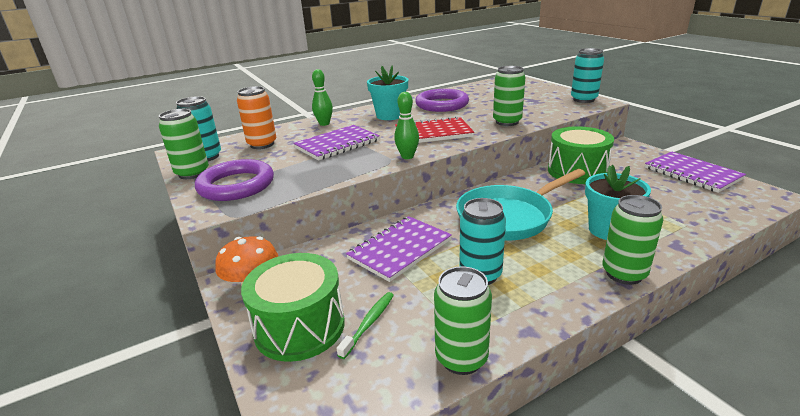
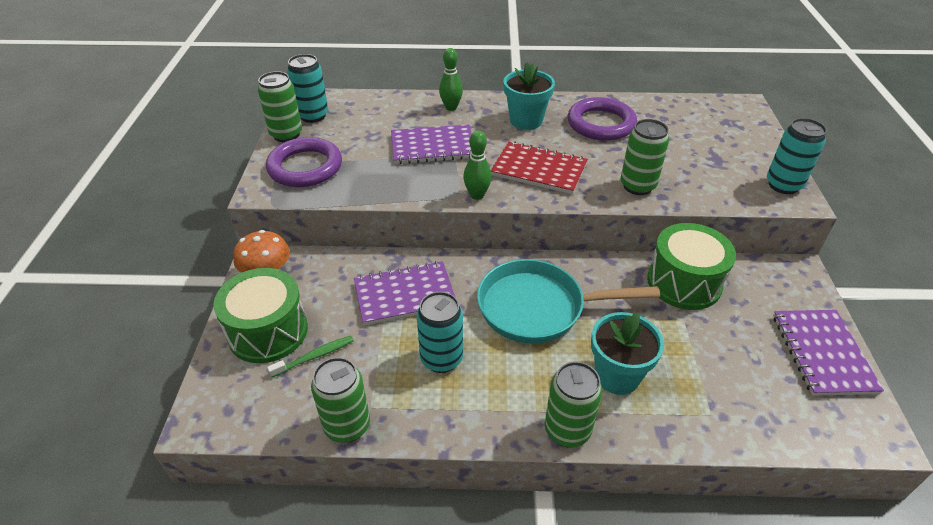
camera: 30 degrees right, 15 degrees up
orange can [237,86,276,149] -> none

